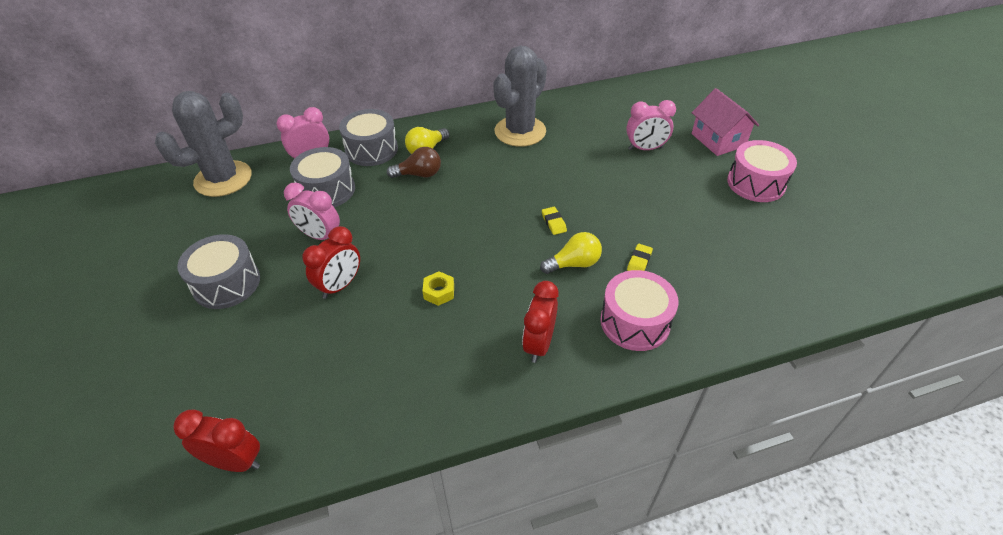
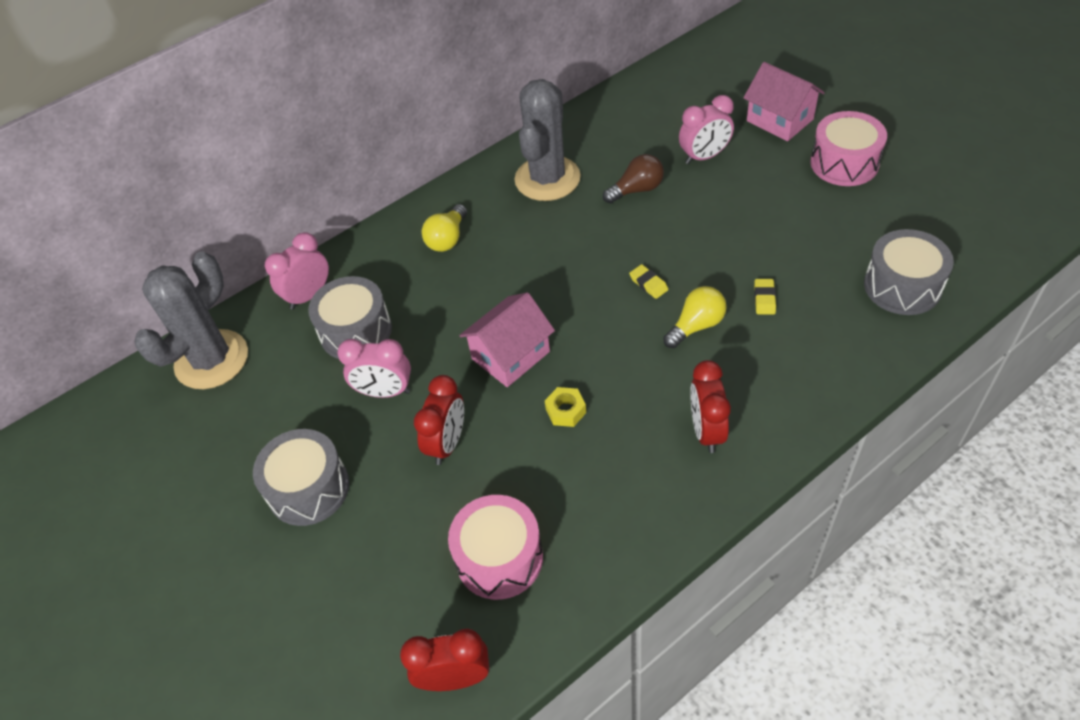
camera: 15 degrees left, 5 degrees up
grey drum [339,109,398,166] -> grey drum moved to [864,229,954,315]
brown light bulb [387,147,441,178] -> brown light bulb moved to [603,154,664,204]
pink drum [600,270,678,351] -> pink drum moved to [448,495,543,600]
none -> pink house [459,292,555,387]

